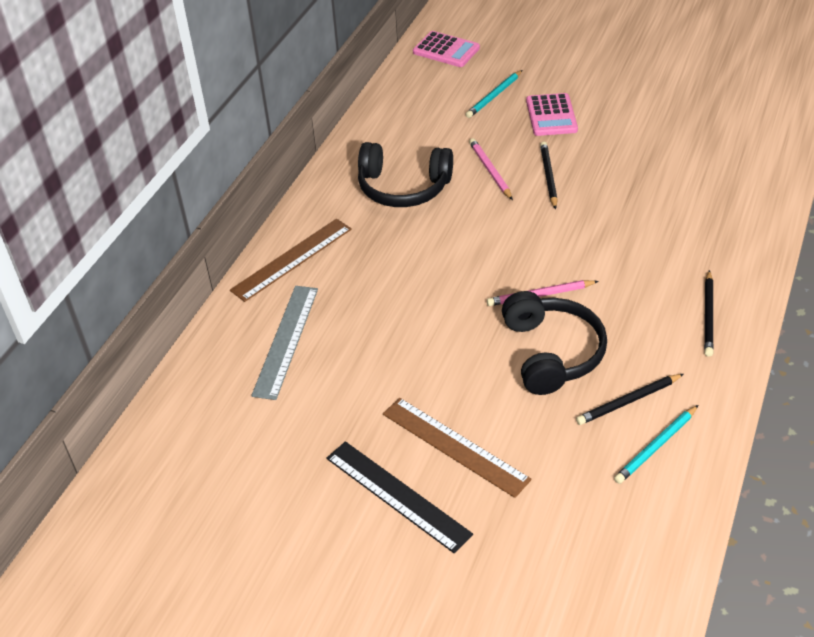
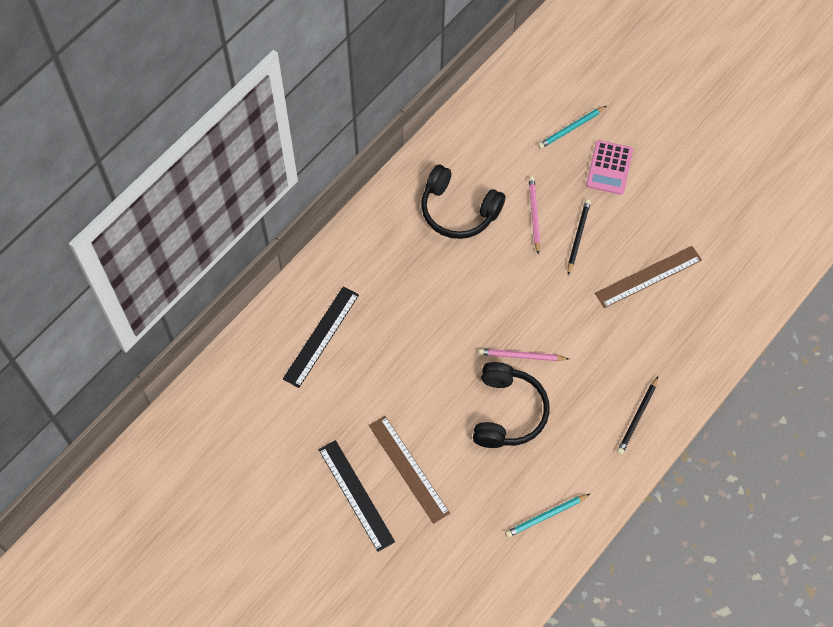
camera: 15 degrees right, 20 degrees up
brown ruler [230,219,352,302] -> brown ruler moved to [595,246,702,308]
grey ruler [251,286,318,400] -> black ruler [283,286,359,388]
pink calculator [413,31,480,67] -> none
black pencil [576,374,683,425] -> none

